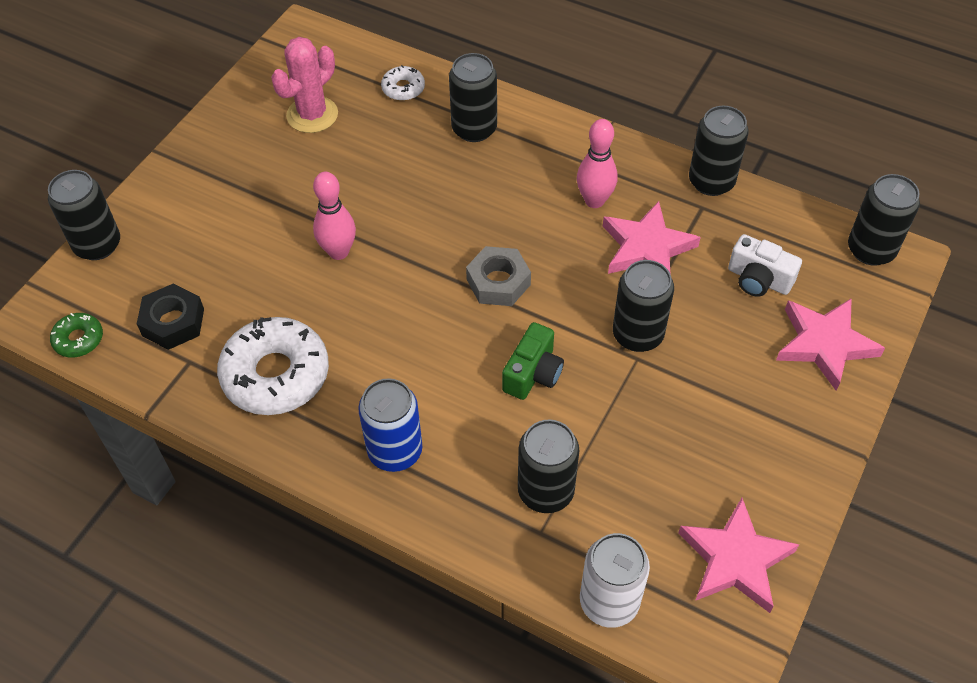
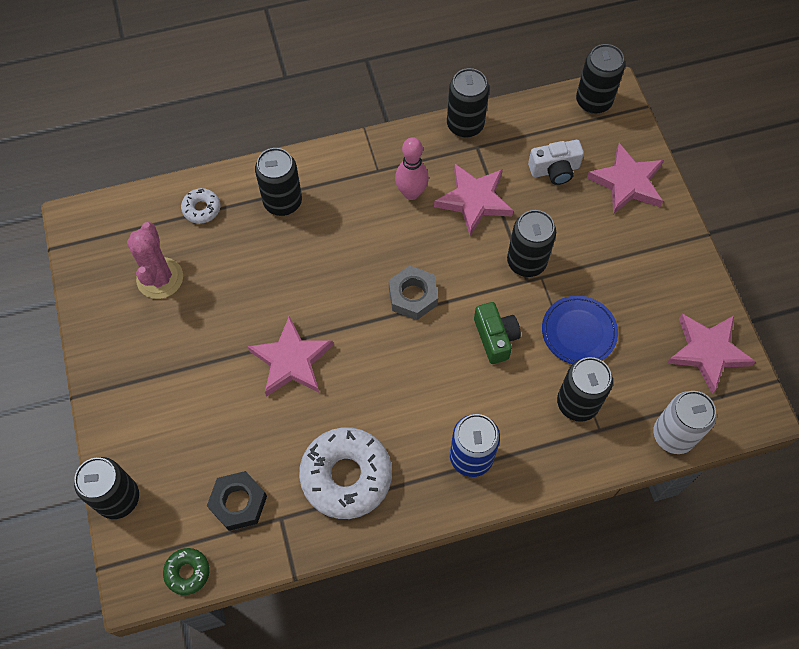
camera: 45 degrees left, 10 degrees up
pink bowling pin [313,172,356,260] -> pink star [248,316,333,397]
none -> blue plate [542,296,618,364]

